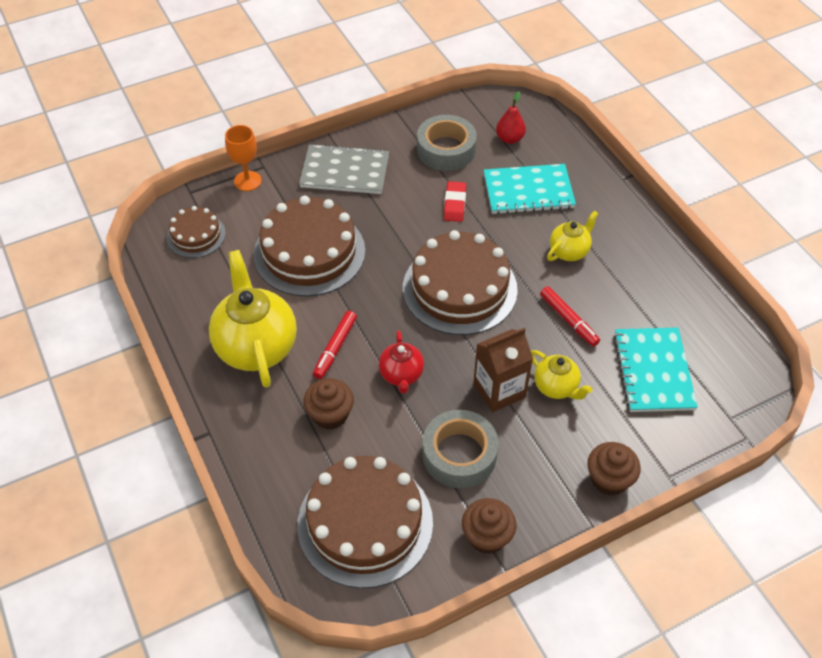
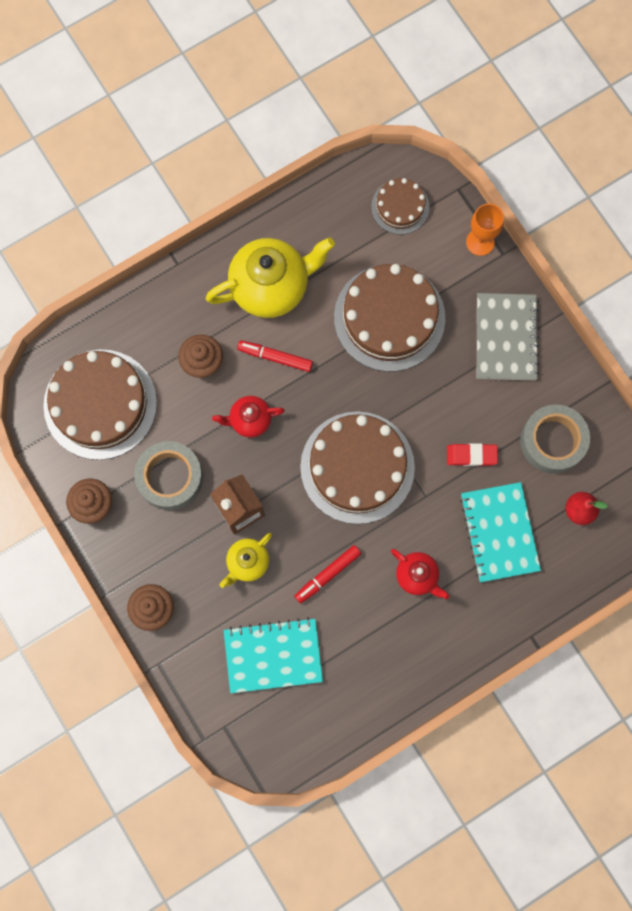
camera: 85 degrees right, 25 degrees up
yellow teapot [547,210,599,261] -> red teapot [391,549,449,599]

